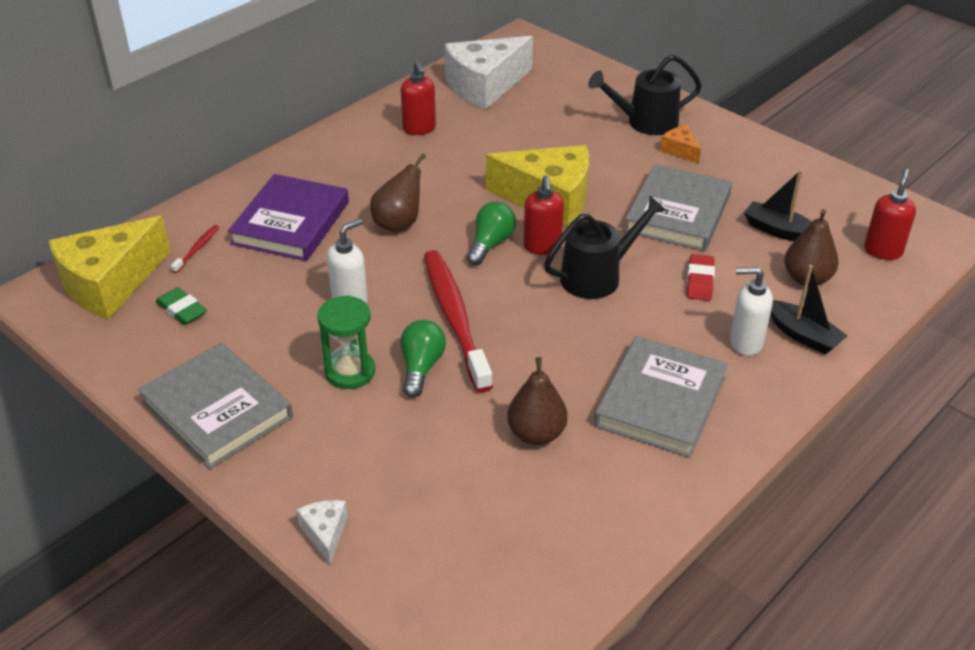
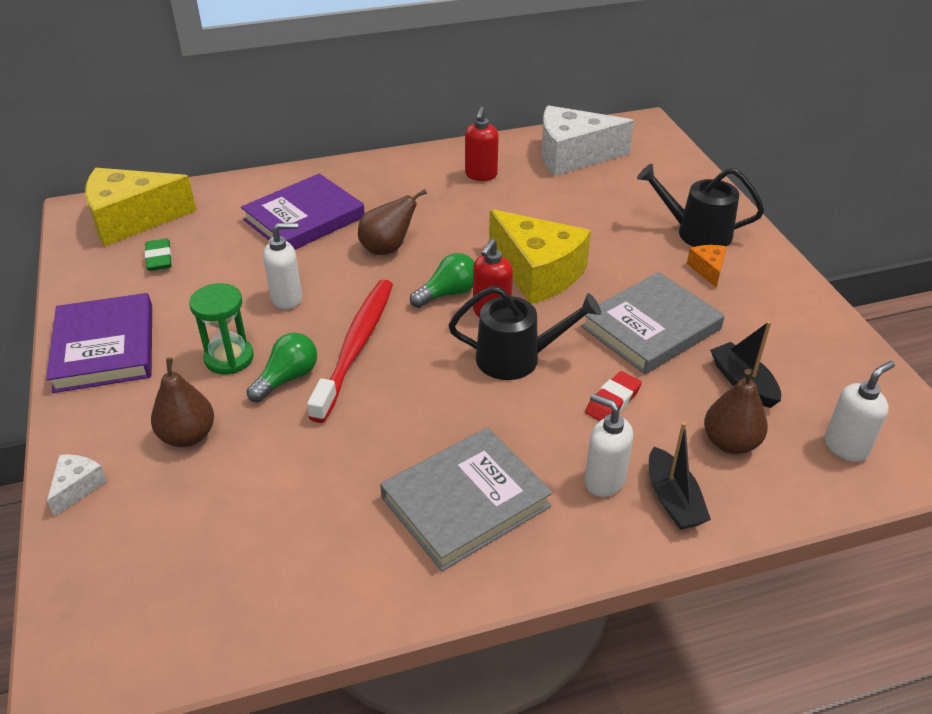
camera: 30 degrees right, 0 degrees up
grey book [138,343,293,469] -> purple book [46,293,152,393]
red toothbrush [171,225,219,273] -> none
brown pear [507,357,568,445] -> brown pear moved to [151,358,214,447]
red soap dispenser [864,169,916,260] -> white soap dispenser [825,361,895,462]

